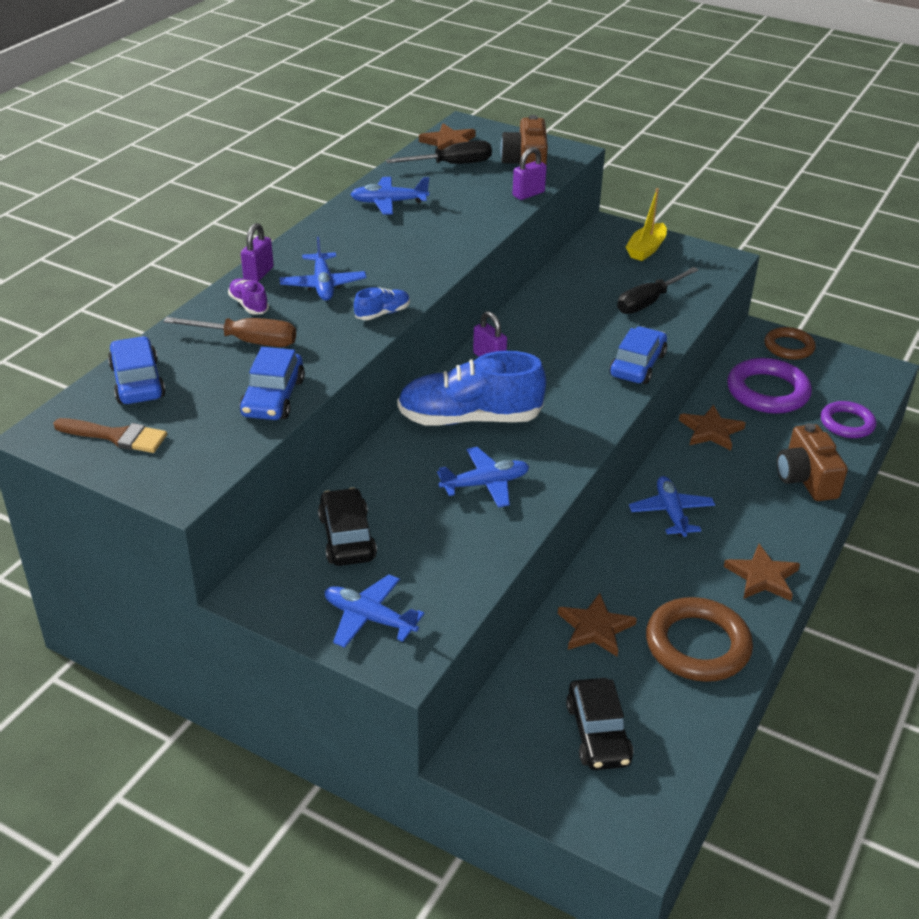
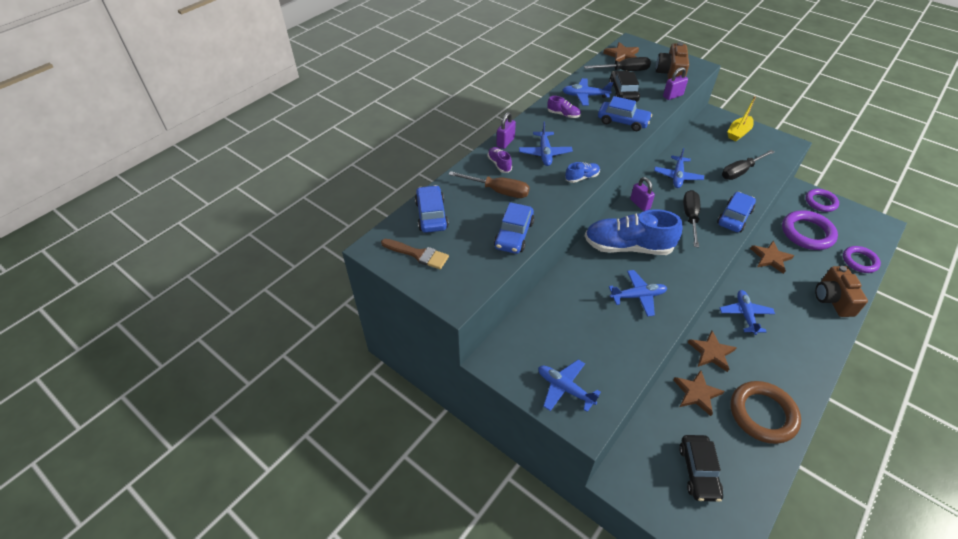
camera: 10 degrees right, 10 degrees up
black car [318,487,377,566] -> black car moved to [609,71,640,102]
brown star [724,544,800,601] -> brown star moved to [688,331,737,372]
brown ring [765,327,816,360] -> purple ring [805,189,839,212]
none -> purple shoe [547,96,581,118]
none -> blue car [598,96,652,131]
none -> blue plane [654,148,704,188]
none -> black screwdriver [683,190,700,247]

